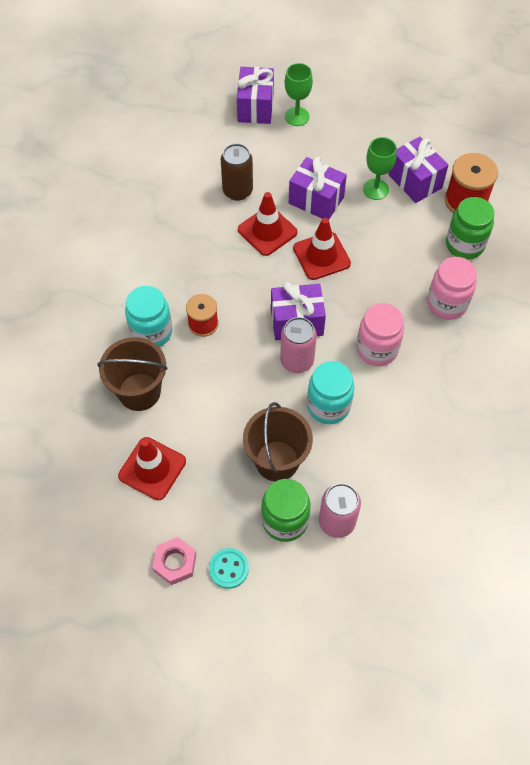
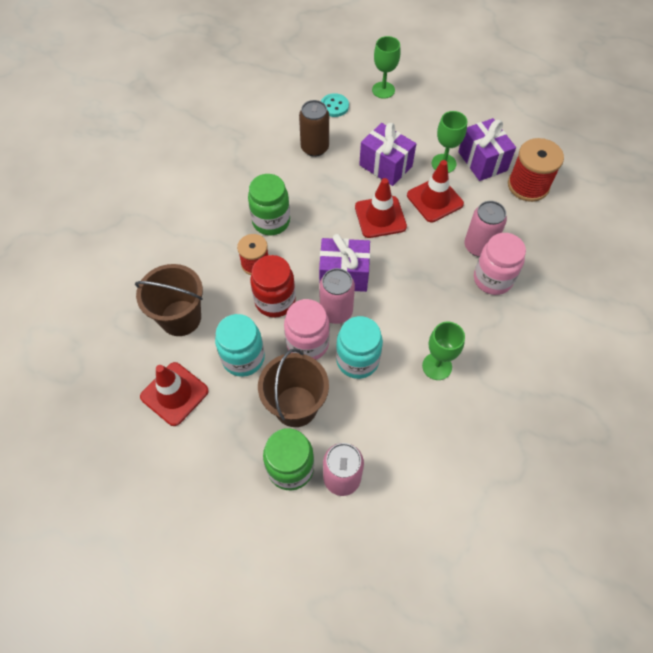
camera: 10 degrees right, 0 degrees up
turquoise jar [125,286,172,347] -> turquoise jar moved to [215,314,265,377]
pink nut [152,537,196,585] -> none
turquoise button [209,548,249,589] -> turquoise button moved to [321,93,349,117]
purple gift [237,67,274,124] -> none
red traffic cone [238,192,298,256] -> red traffic cone moved to [407,160,464,222]
pink jar [356,303,404,366] -> pink jar moved to [284,299,330,360]
green jar [446,197,494,259] -> green jar moved to [248,174,290,235]
none -> red jar [250,255,296,318]
none -> green goblet [422,322,465,380]
none -> pink can [464,201,507,257]

